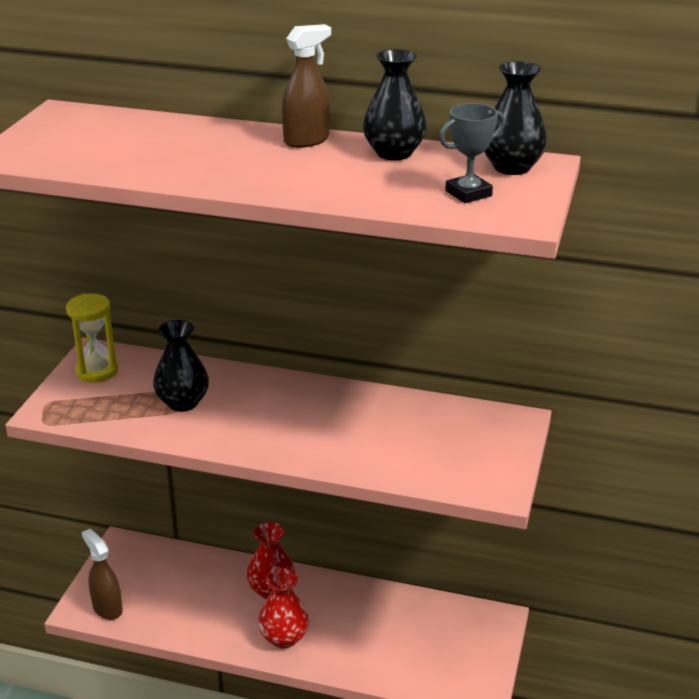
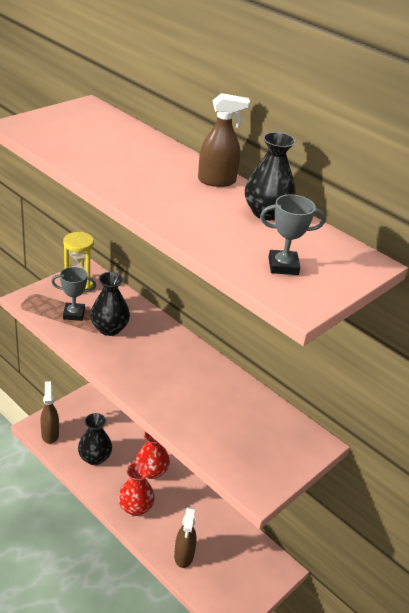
camera: 25 degrees right, 5 degrees up
black vase [484,61,547,175] -> black vase moved to [78,413,112,465]
none -> grey trophy [51,267,96,321]
none -> brown spray bottle [174,507,197,568]

